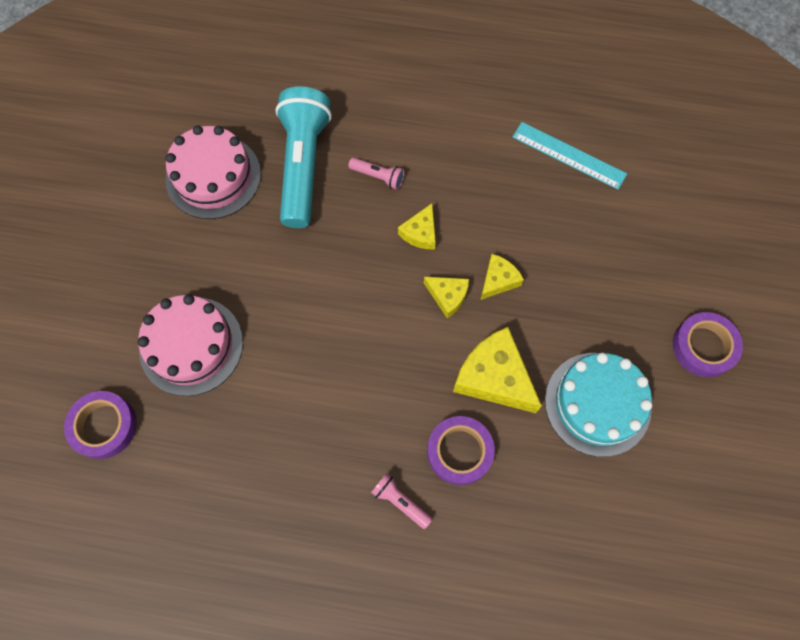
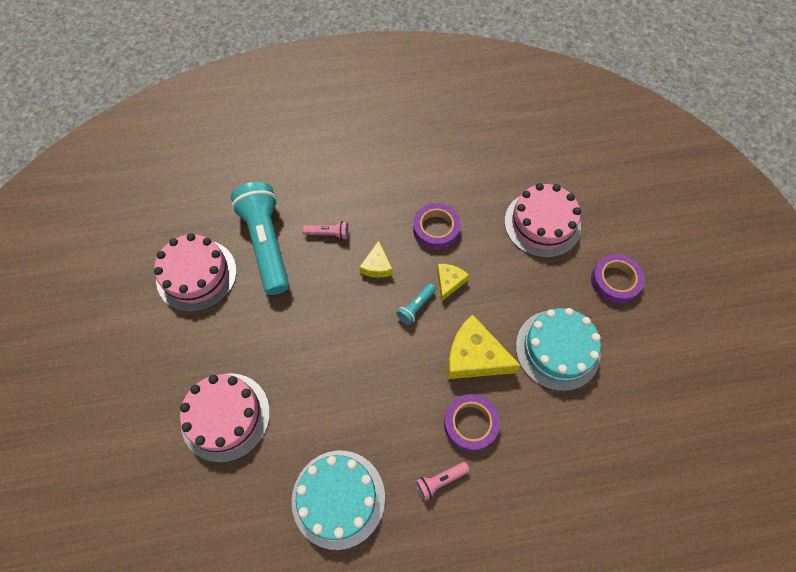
camera: 20 degrees left, 5 degrees down
purple tape [64,391,137,459] -> purple tape moved to [413,203,461,250]
pink flashlight [371,473,432,529] -> pink flashlight turned 45 degrees counterclockwise [416,462,470,501]
yellow cheese [424,277,469,319] -> turquoise flashlight [396,283,436,325]
turquoise ruler [513,122,627,190] -> none
none -> turquoise cake [292,451,385,550]
none -> pink cake [505,183,581,258]

